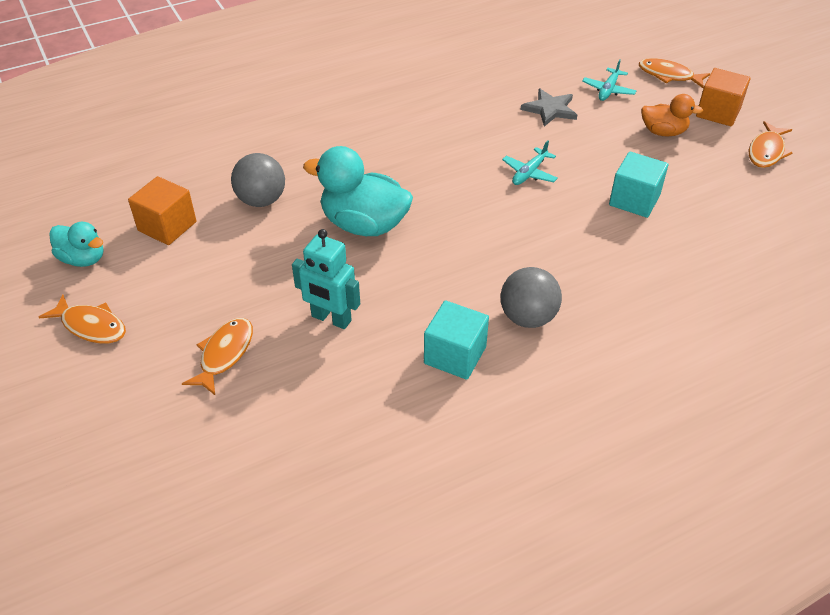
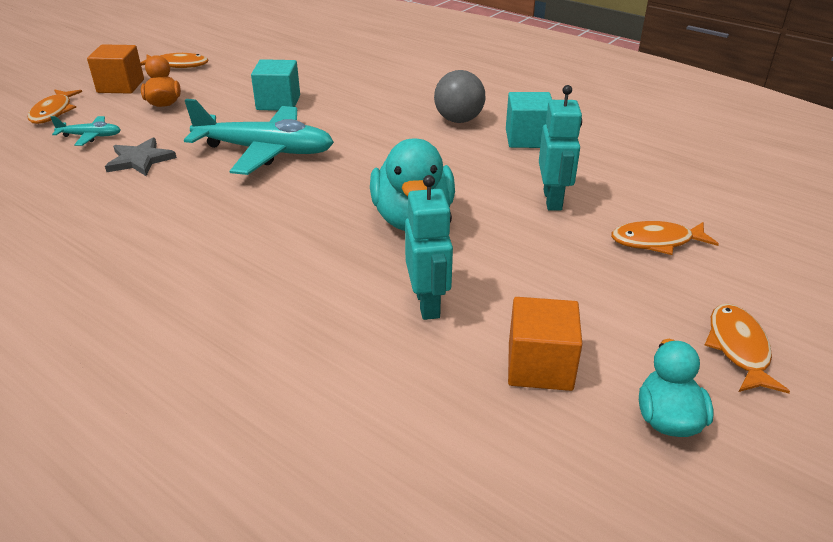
camera: 115 degrees left, 10 degrees down
grey ball [231,153,285,207] -> turquoise robot [405,175,453,320]
turquoise plane [502,140,558,185] -> turquoise plane [184,99,334,175], size x2.18

